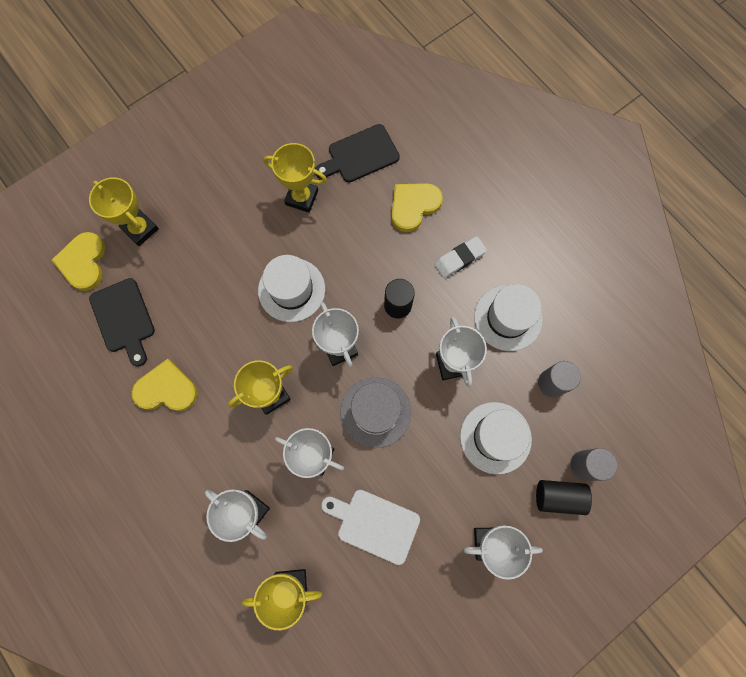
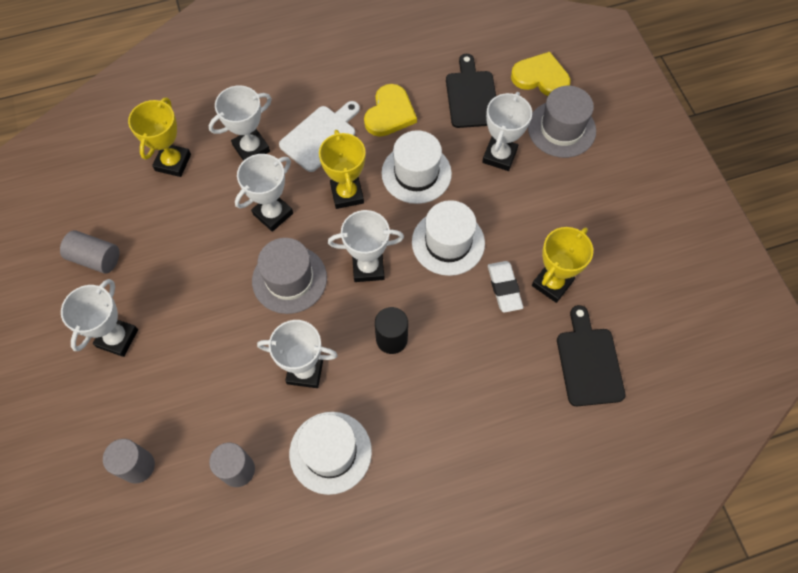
camera: 110 degrees right, 10 degrees down
yellow trophy [89,177,159,246] -> grey hat [528,86,596,158]
black cutting board [89,278,155,367] -> black cutting board turned 90 degrees clockwise [446,54,496,128]
white cutting board [321,490,420,565] -> white cutting board moved to [279,101,360,172]
yellow heart [391,183,443,232] -> none
white eraser [434,236,487,278] -> white eraser moved to [488,261,523,313]
white hat [460,402,532,475] -> white hat moved to [381,130,452,204]
black cylinder [536,480,592,515] -> none
none -> grey cylinder [60,230,120,274]
none -> white trophy [482,92,532,171]

